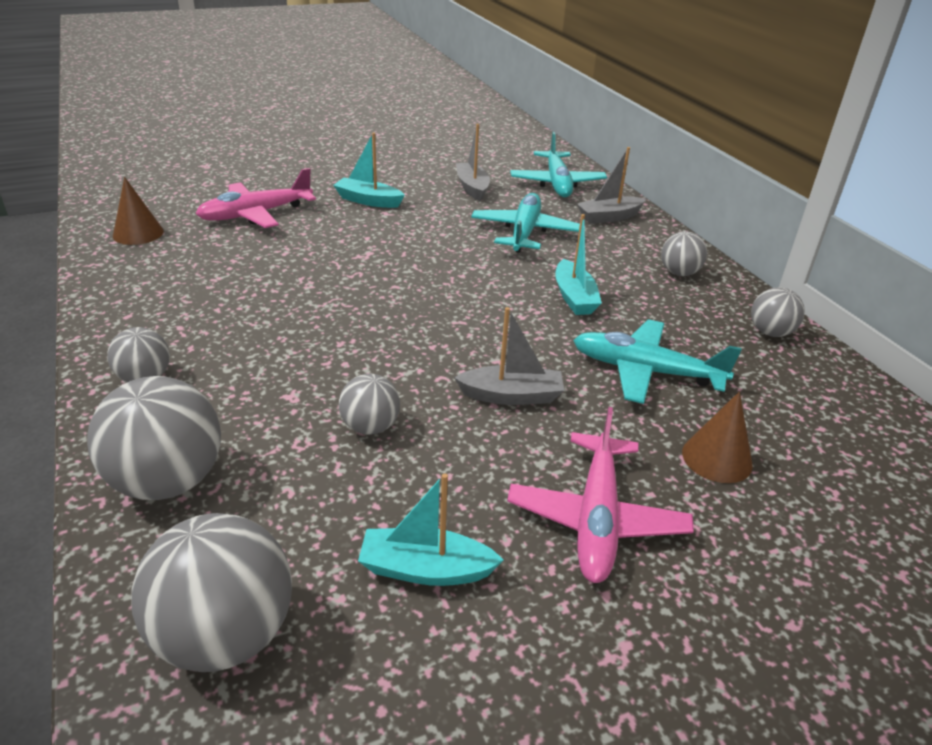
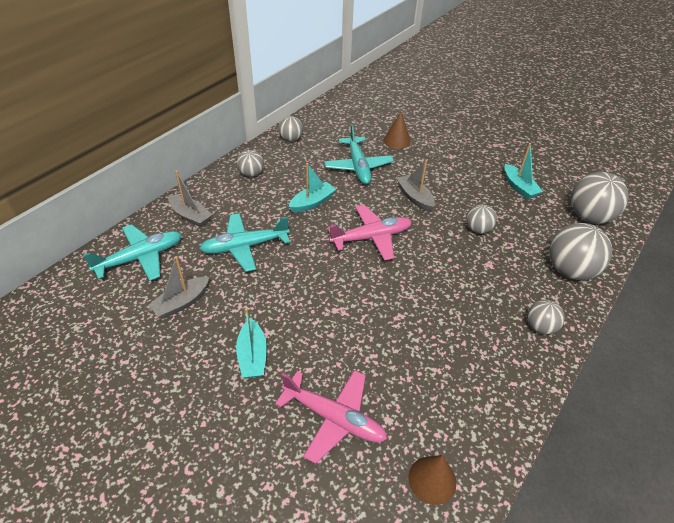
camera: 120 degrees left, 10 degrees up
pink plane [507,407,694,583] -> pink plane moved to [328,205,412,261]

